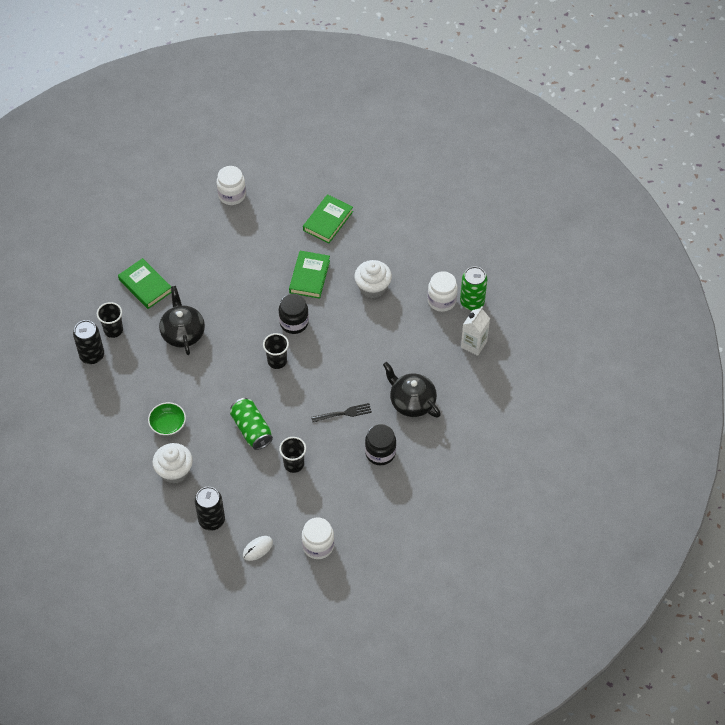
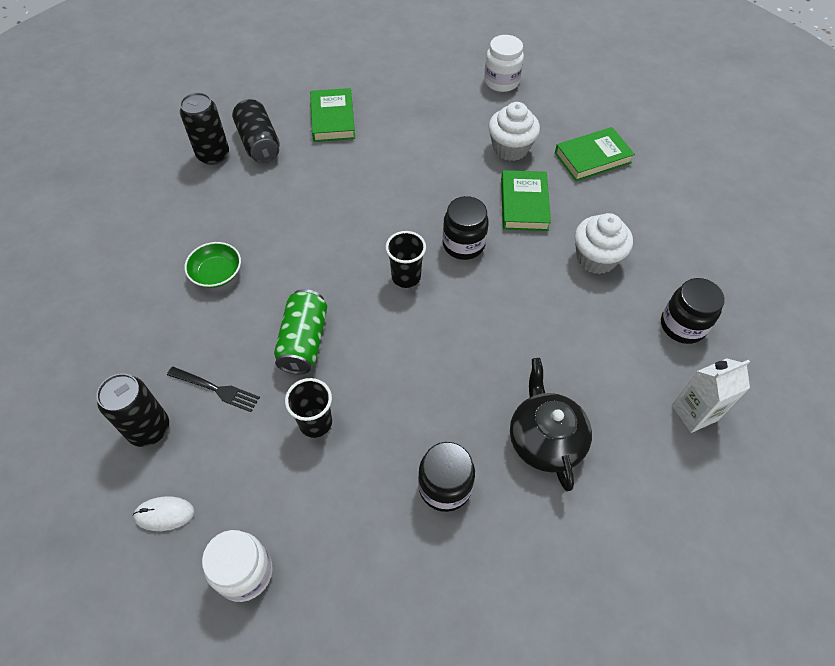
camera: 35 degrees right, 0 degrees up
black cup [97,302,123,338] -> black can [232,99,280,163]
white cupcake [153,443,193,484] -> white cupcake moved to [489,102,540,161]
black teapot [159,286,205,355] -> none
green book [289,251,330,299] -> green book turned 45 degrees counterclockwise [501,170,551,231]
black fork [311,403,372,423] -> black fork moved to [167,367,260,412]
white jar [428,271,458,312] -> black jar [661,278,725,344]
green can [460,266,487,310] -> none

